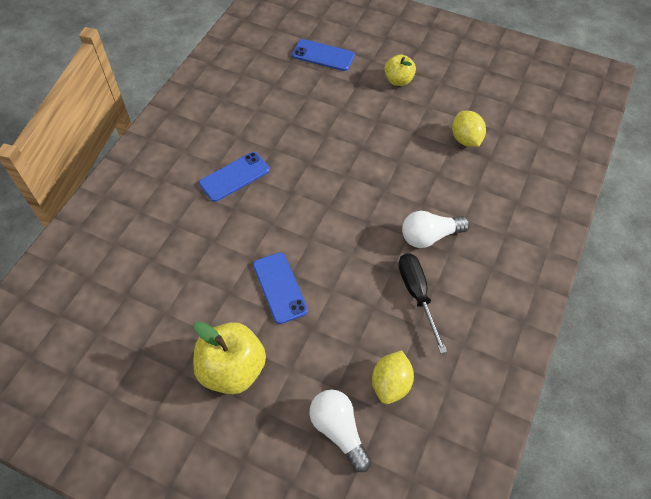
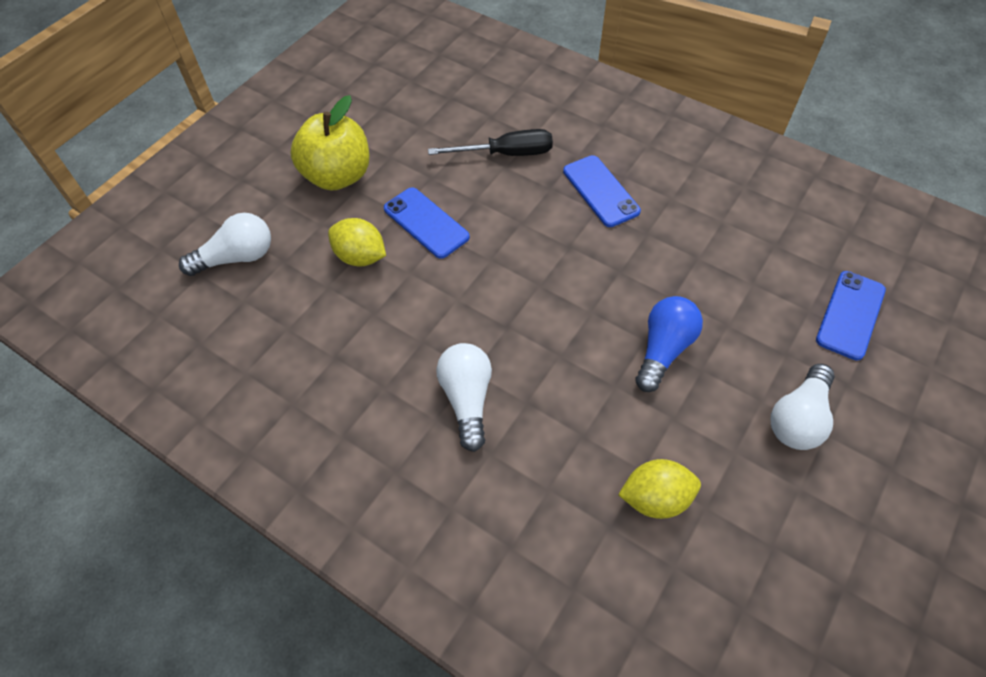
camera: 100 degrees right, 0 degrees up
blue phone [253,252,308,324] -> blue phone turned 60 degrees clockwise [384,187,470,259]
yellow lemon [372,350,414,404] -> yellow lemon moved to [328,218,386,267]
yellow apple [384,54,416,86] -> white light bulb [771,364,835,450]
black screwdriver [398,253,447,354] -> black screwdriver moved to [428,129,553,156]
none -> blue light bulb [635,296,703,392]

